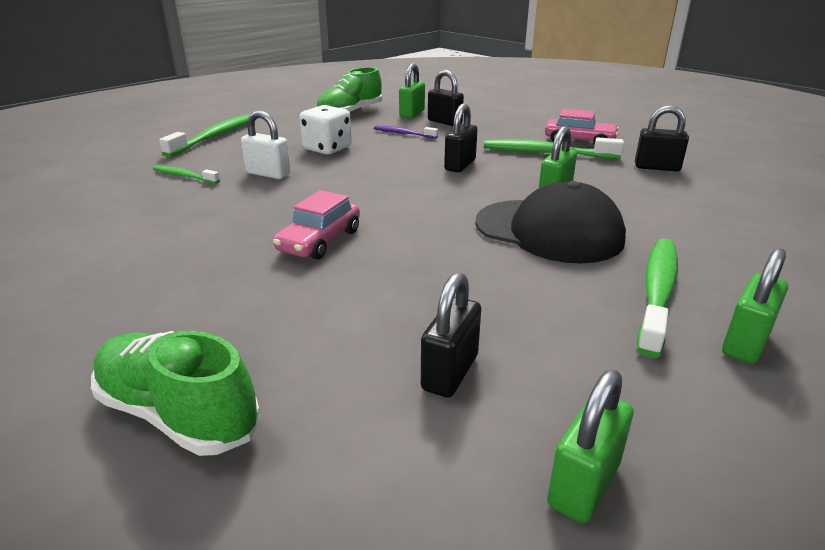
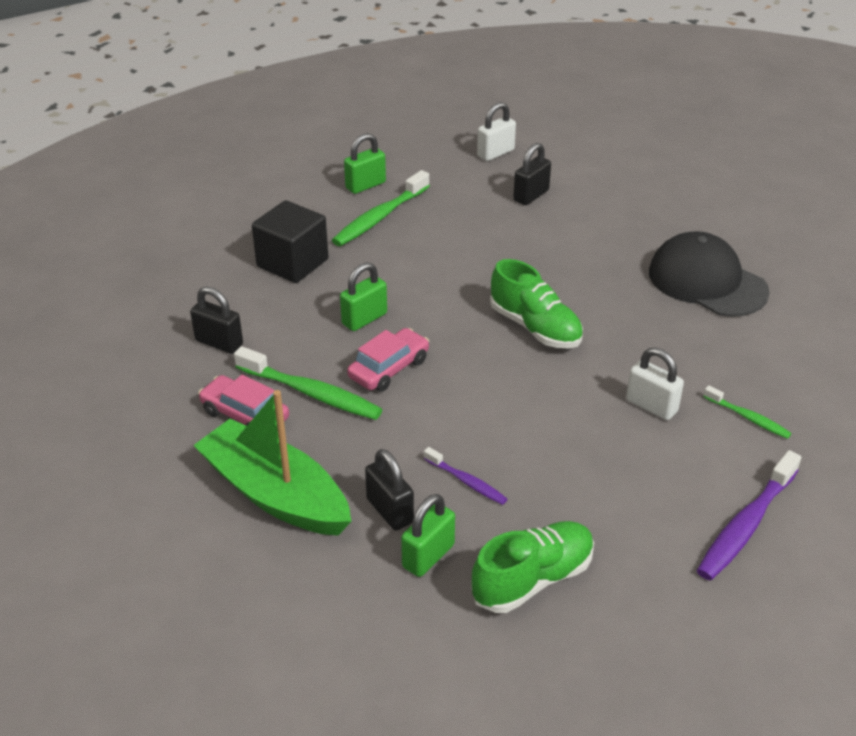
camera: 165 degrees left, 10 degrees up
green shoe [91,331,261,456] -> green shoe moved to [490,259,583,348]
green toothbrush [159,114,250,157] -> purple toothbrush [697,450,801,581]
pink car [273,190,360,260] -> pink car moved to [347,328,429,392]
white dice [299,105,352,155] -> none
black padlock [444,103,478,172] -> none
black cap [476,181,626,263] -> black cap moved to [649,231,770,317]
green padlock [547,370,633,523] -> white padlock [477,102,516,161]
none -> green boat [193,390,352,536]
none -> black cube [252,200,328,283]

